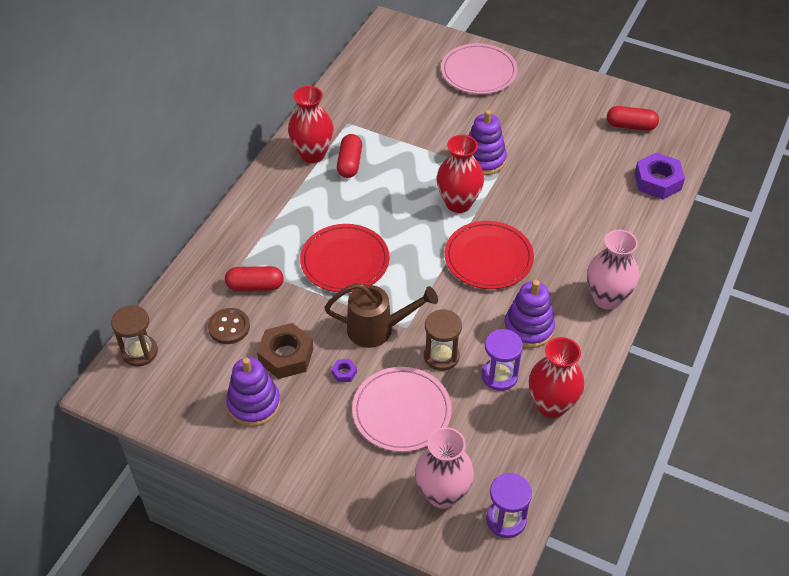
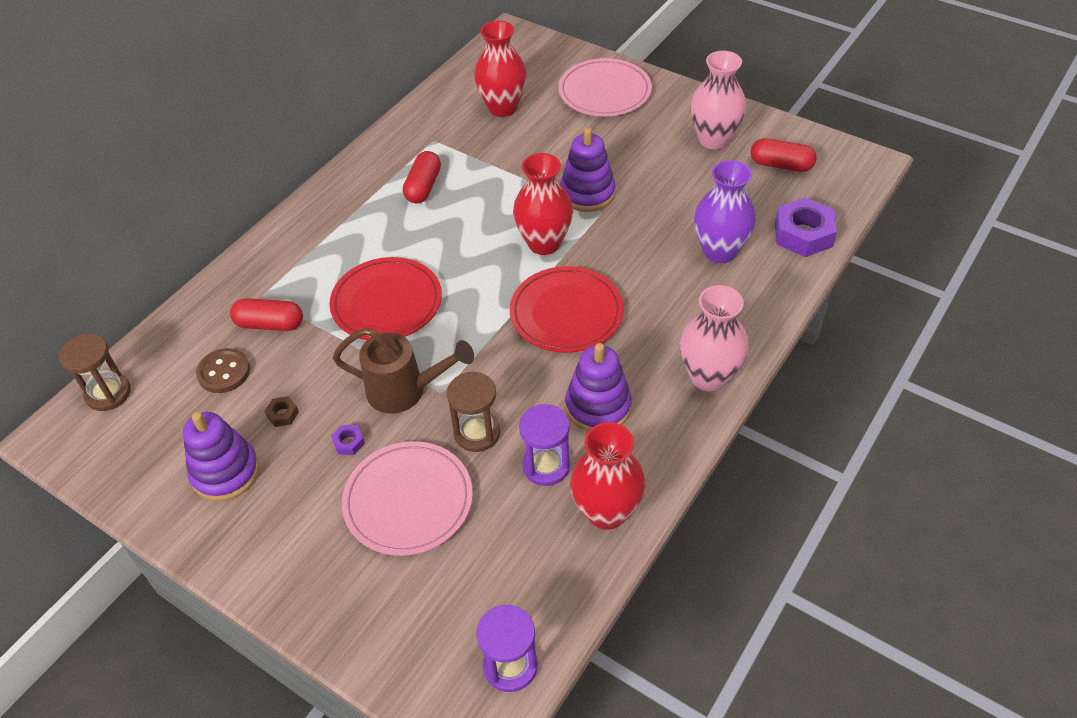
camera: 10 degrees right, 0 degrees up
brown nut [257,323,313,379] -> brown nut [265,396,299,427], size x0.44
red vase [288,86,334,163] -> red vase moved to [474,21,527,117]
pink vase [415,427,474,509] -> pink vase moved to [690,51,746,149]
none -> purple vase [694,160,756,263]

